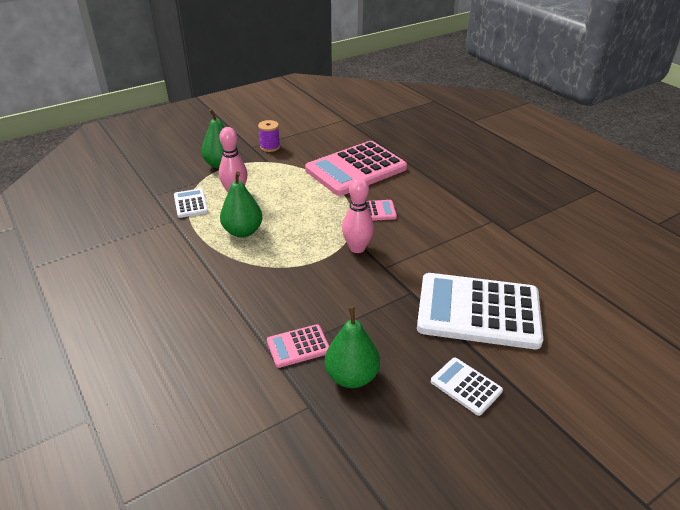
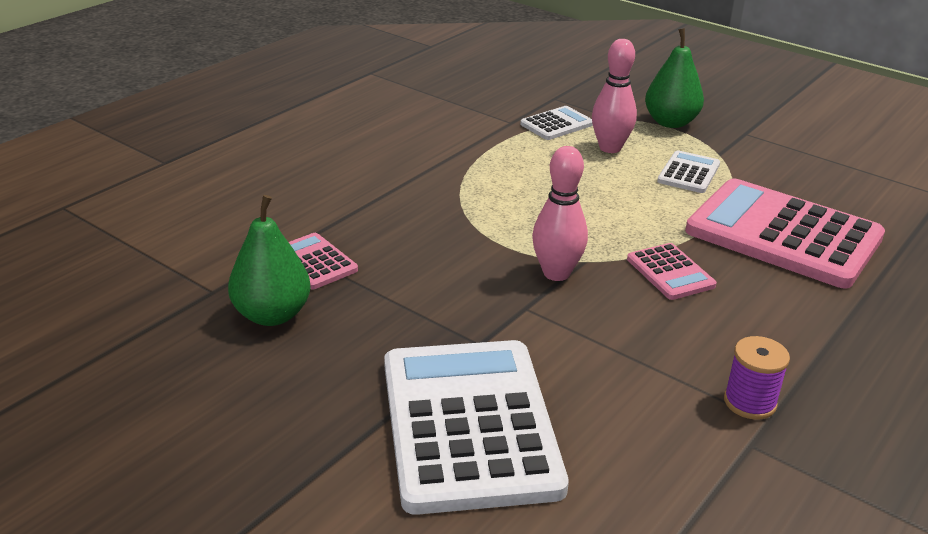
camera: 70 degrees right, 5 degrees down
green pear [220,171,263,238] -> none
purple spool [258,120,280,152] -> purple spool moved to [724,336,790,420]
white calculator [431,358,503,416] -> white calculator moved to [657,150,720,193]

